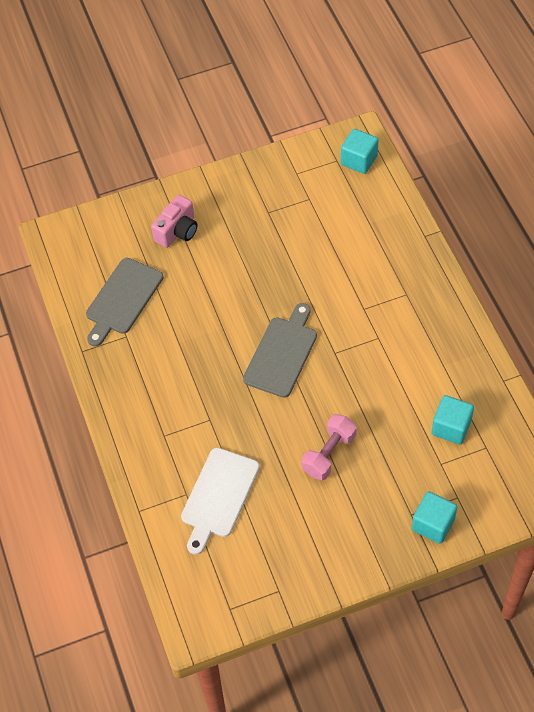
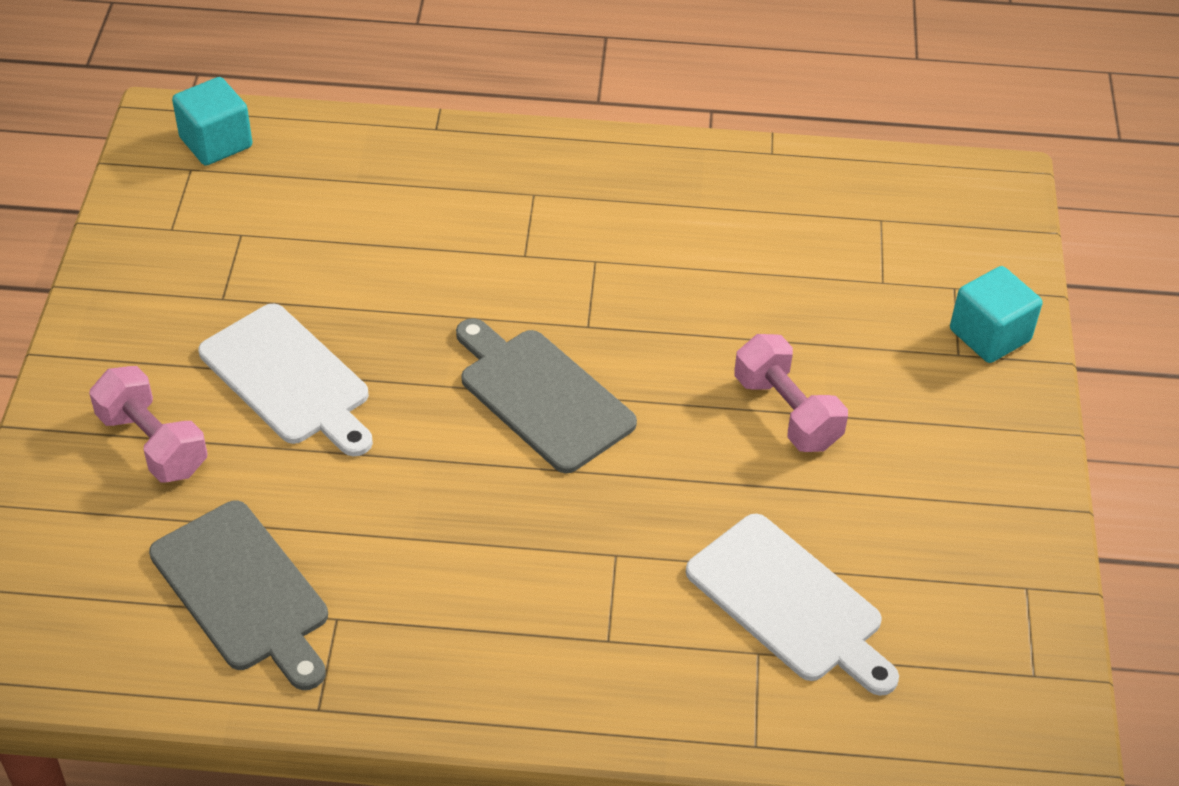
camera: 70 degrees left, 10 degrees down
pink camera [151,195,198,248] -> pink dumbbell [89,366,207,482]
turquoise cube [432,395,474,444] -> none
none -> white cutting board [198,304,373,456]

